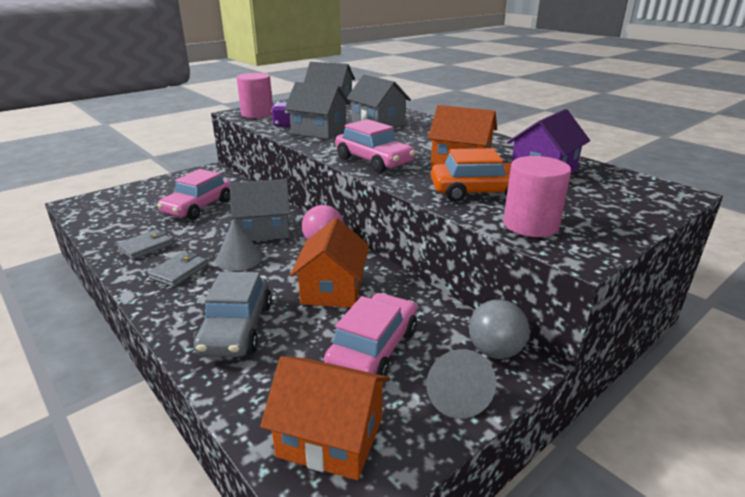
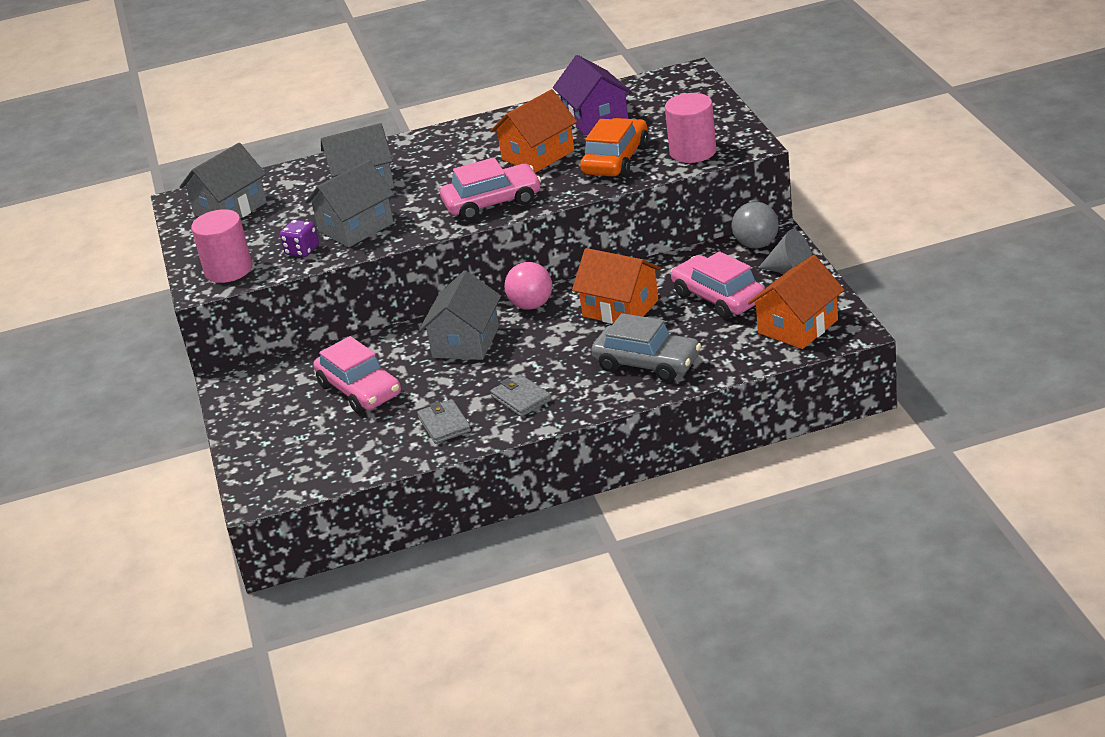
camera: 60 degrees left, 5 degrees up
grey cone [216,218,263,271] -> none

